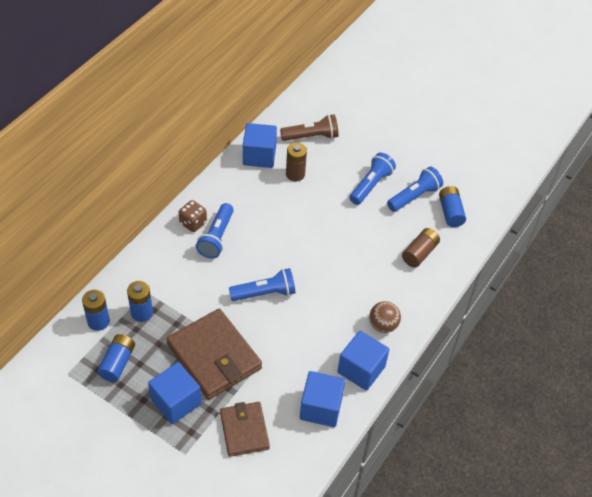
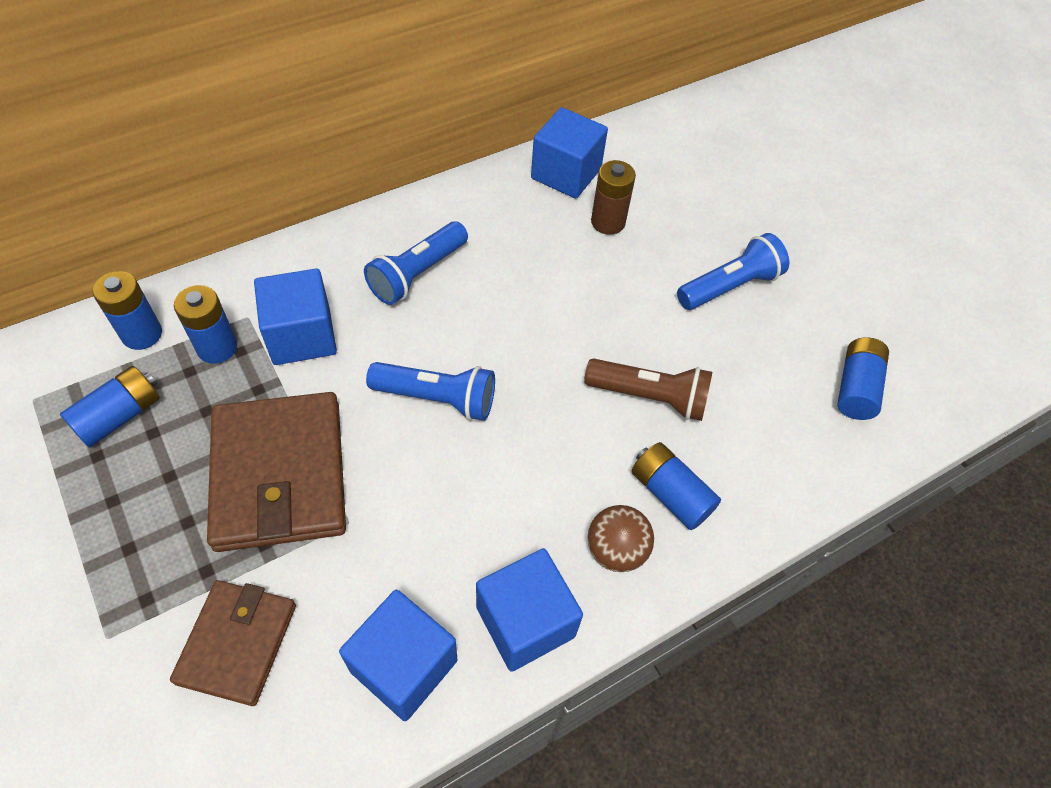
camera: 25 degrees right, 5 degrees up
blue cube [148,362,201,424] -> blue cube moved to [254,269,337,365]
brown dice [179,200,207,232] -> none
brown flashlight [280,114,338,141] -> brown flashlight moved to [584,358,712,421]
blue flashlight [387,167,443,212] -> none
brown battery [402,228,440,268] -> none
none -> blue battery [632,442,721,530]

